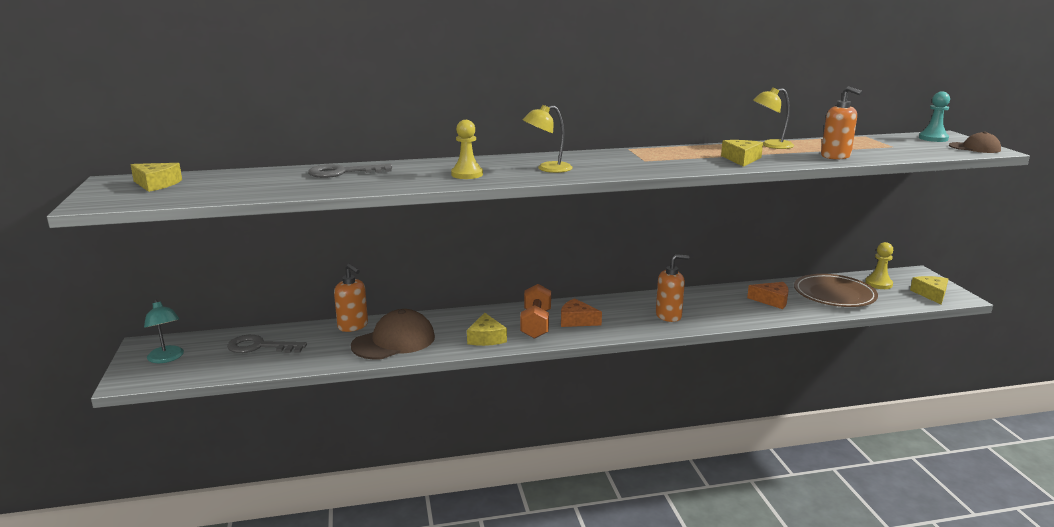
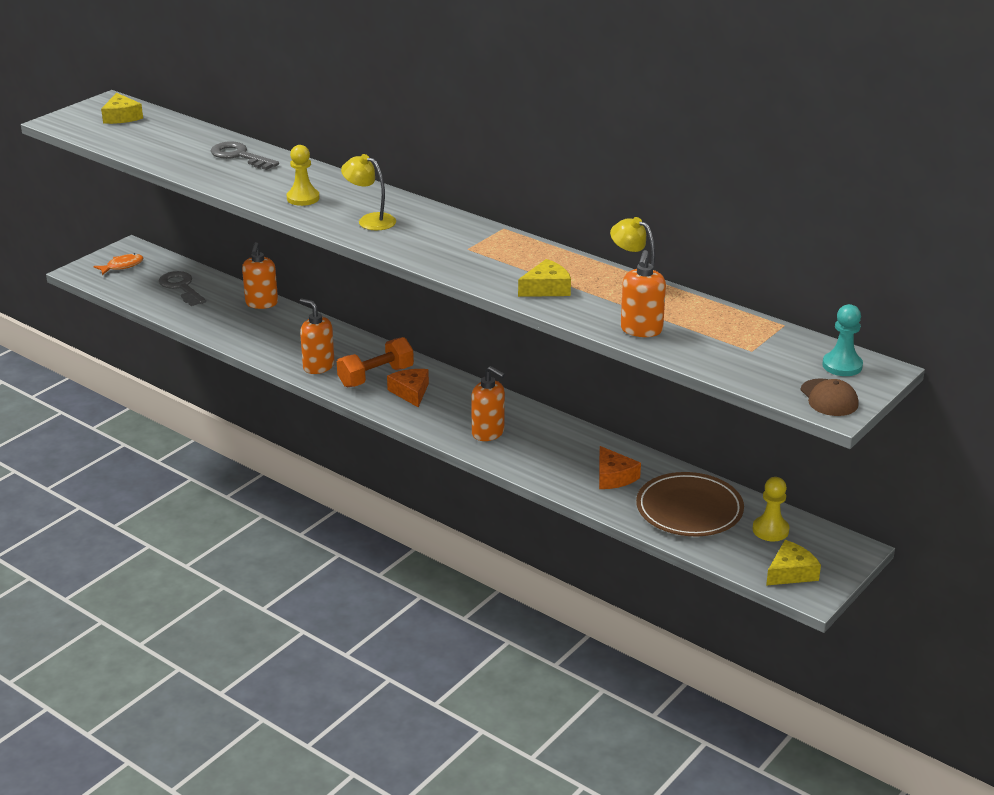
camera: 50 degrees right, 10 degrees up
turquoise lamp [144,299,184,363] -> orange fish [93,253,143,275]
brown cap [351,309,435,359] -> none
yellow cheese [467,313,507,346] -> orange soap dispenser [300,298,334,374]

